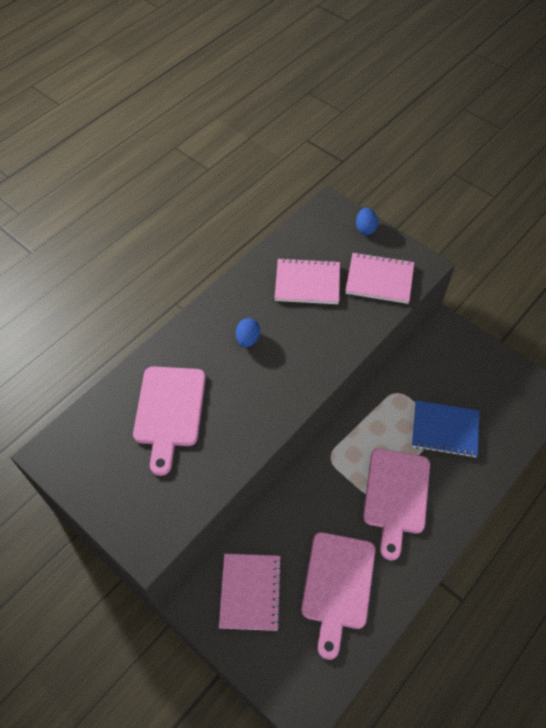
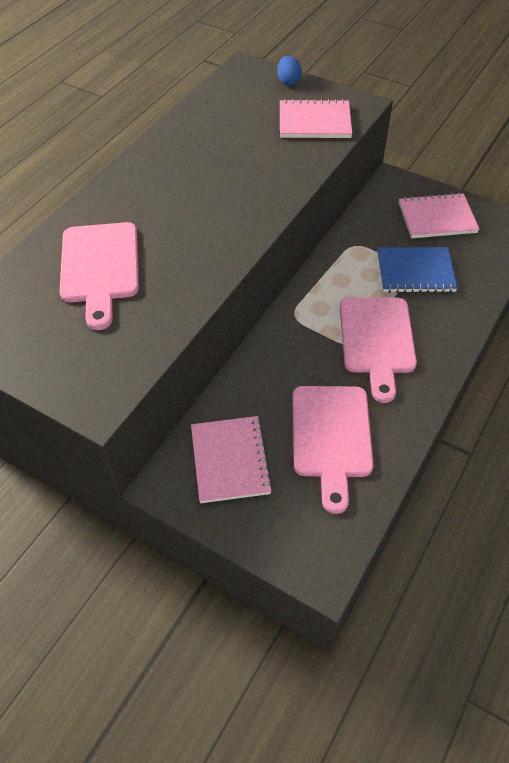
camera: 10 degrees left, 5 degrees down
blue egg [236,318,260,347] -> none
pink notebook [275,258,340,304] -> pink notebook moved to [399,193,480,238]

